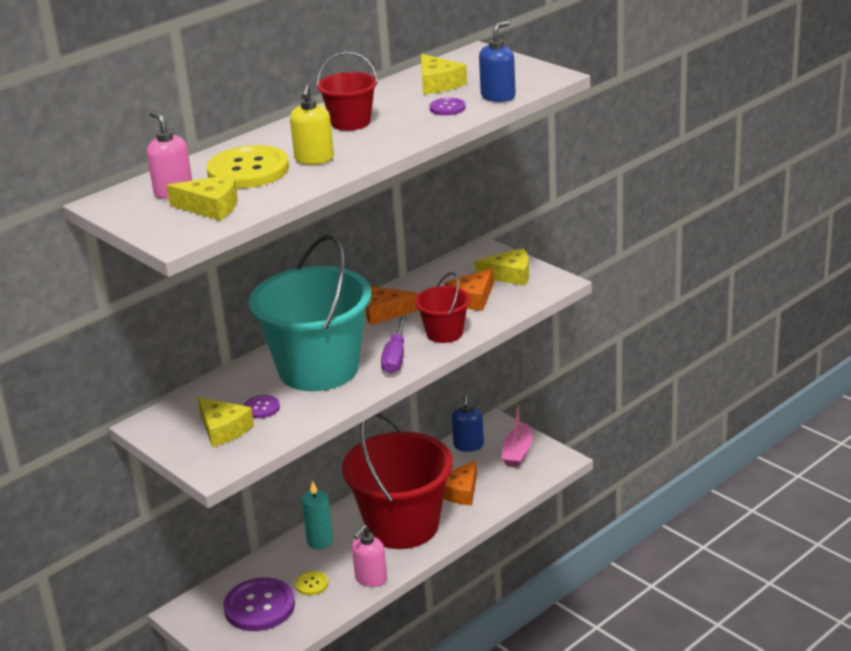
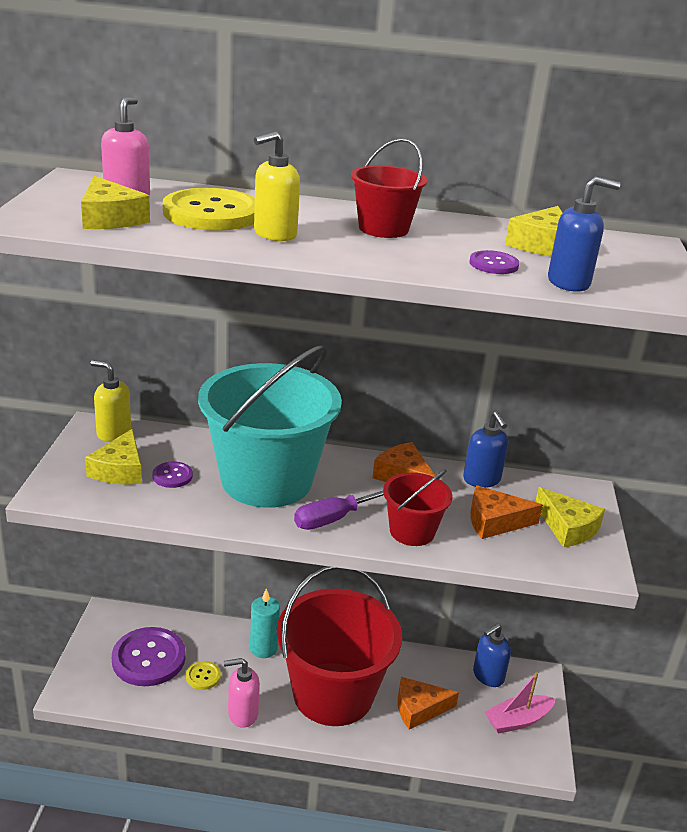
camera: 45 degrees right, 0 degrees up
none -> yellow soap dispenser [90,360,131,442]
none -> blue soap dispenser [463,412,508,488]

